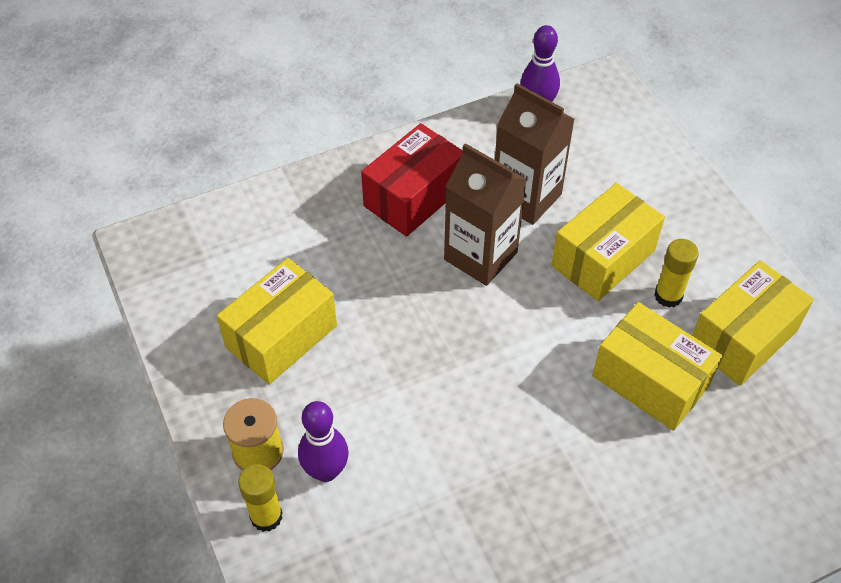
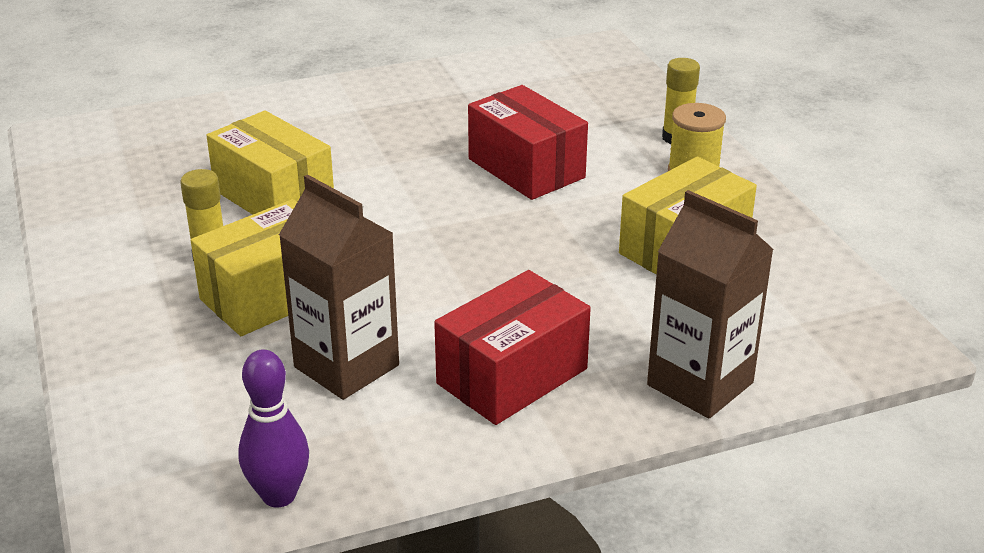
camera: 175 degrees left, 20 degrees down
purple bowling pin [298,401,349,482] -> none
brown carton [444,143,527,286] -> brown carton moved to [647,190,774,419]
yellow box [692,260,814,386] -> none
none -> red box [468,85,588,200]

